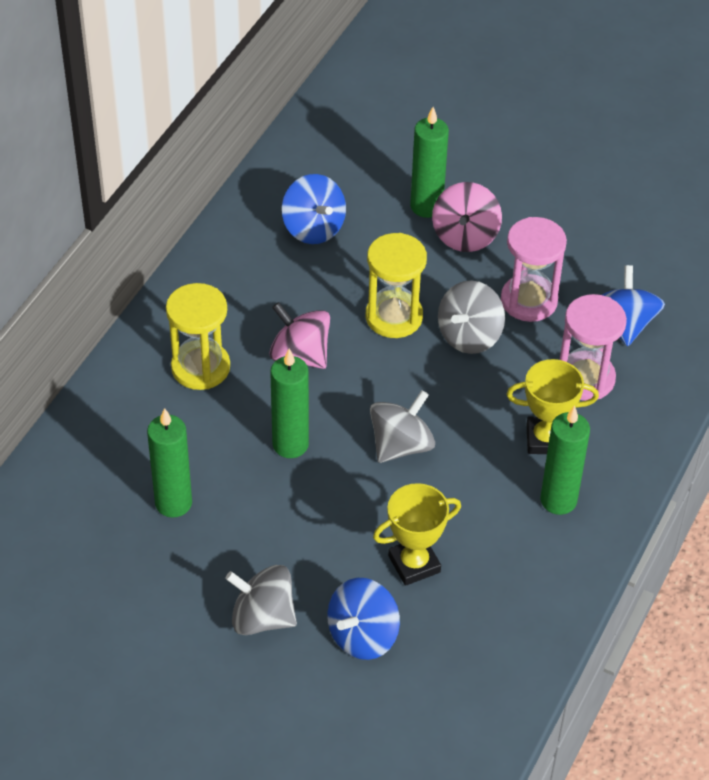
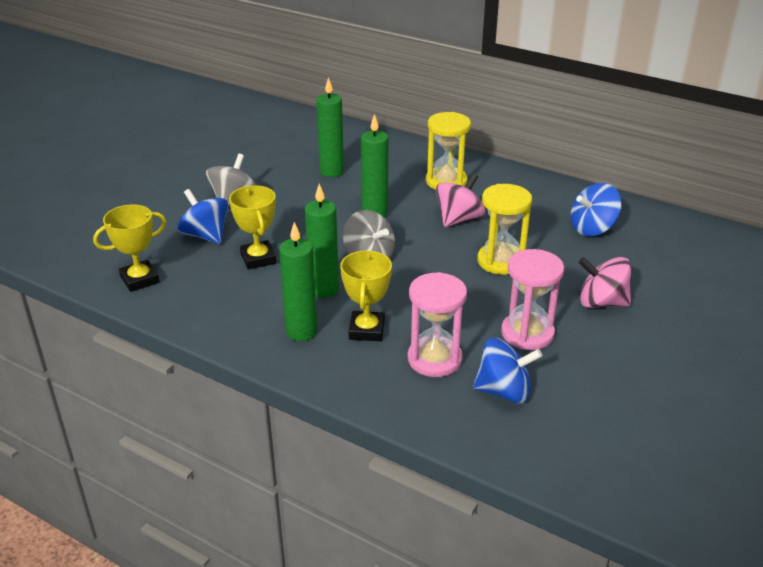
camera: 95 degrees right, 15 degrees down
green candle [410,107,449,218] -> green candle moved to [305,184,339,298]
grey spinning top [438,280,505,354] -> none
none -> yellow trophy [93,205,166,292]

